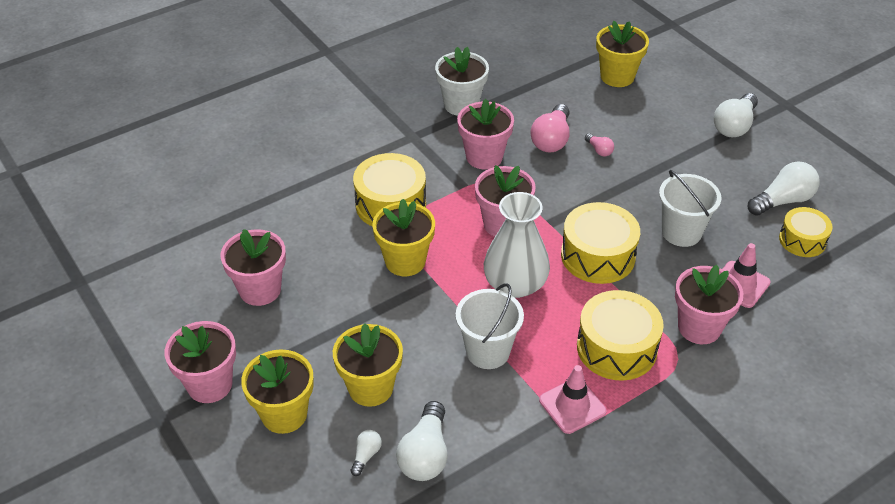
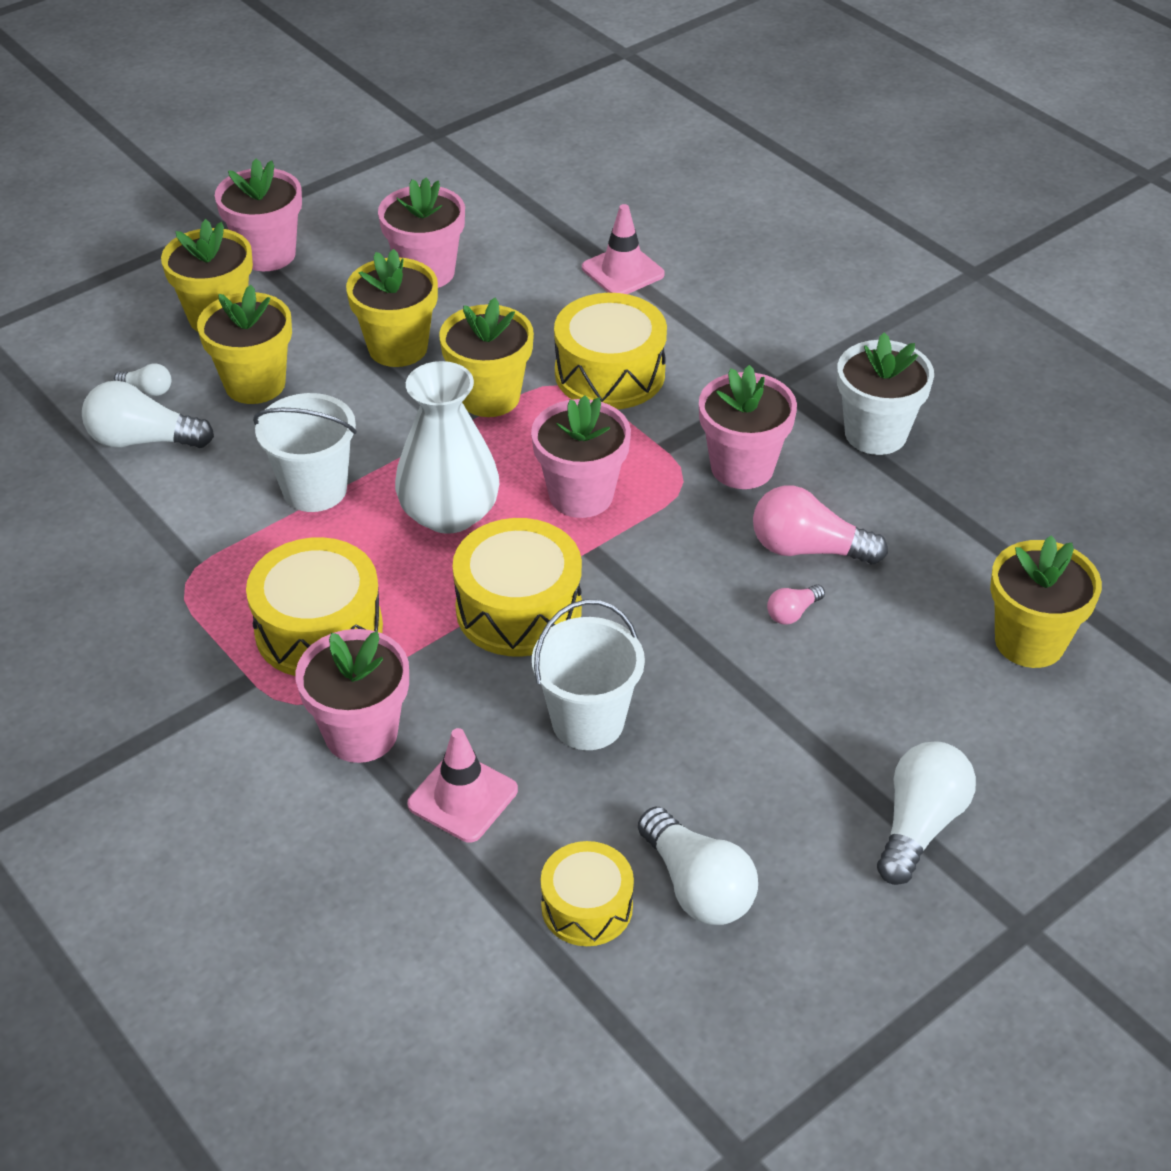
camera: 85 degrees right, 0 degrees up
pink traffic cone [539,365,606,434] -> pink traffic cone moved to [582,204,665,294]
white light bulb [714,93,758,137] -> white light bulb turned 90 degrees clockwise [877,741,976,885]
none -> yellow flower pot [346,249,438,367]

